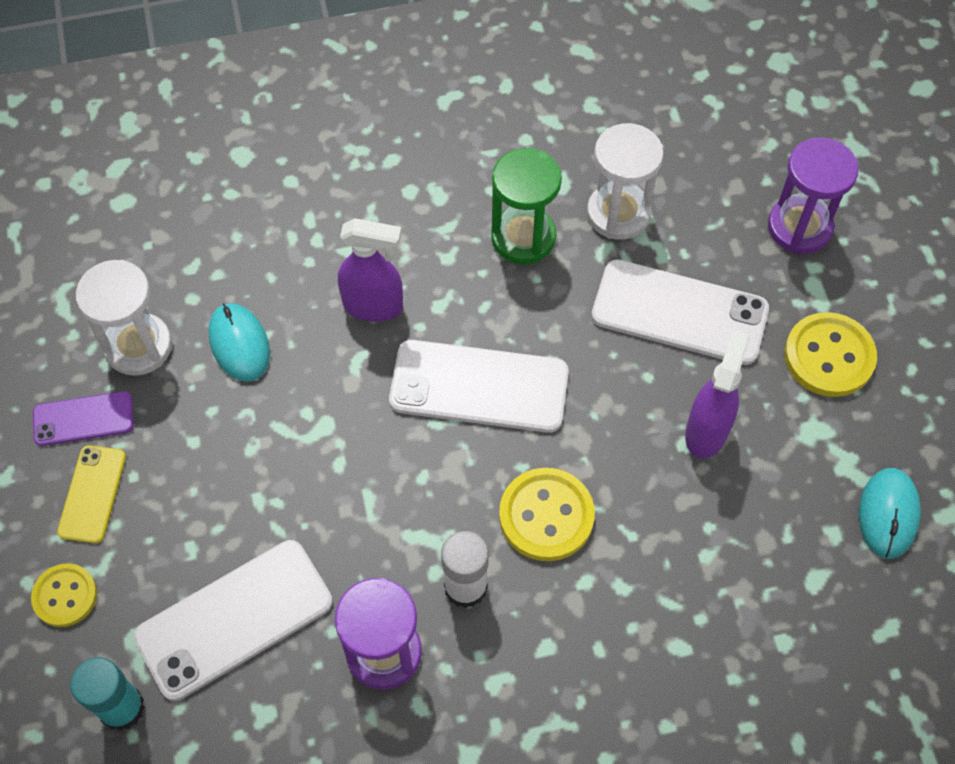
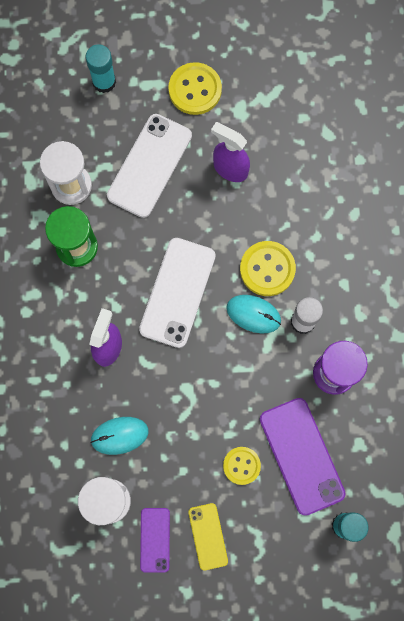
camera: 80 degrees left, 15 degrees up
yellow button [31,563,97,627] -> yellow button moved to [223,447,261,485]
yellow phone [57,445,126,543] -> yellow phone turned 60 degrees clockwise [188,503,228,571]
white phone [134,540,333,701] -> purple phone [260,398,346,516]
purple hourglass [768,138,859,254] -> turquoise glue stick [86,44,116,93]
turquoise mouse [859,468,921,559] -> turquoise mouse moved to [226,295,281,334]

